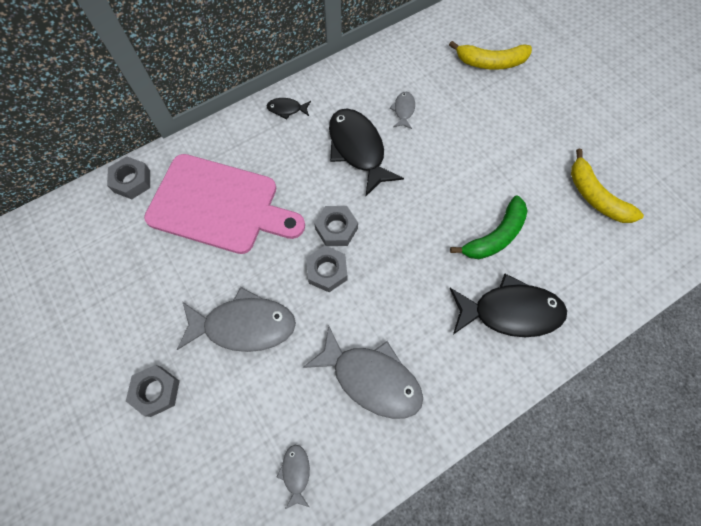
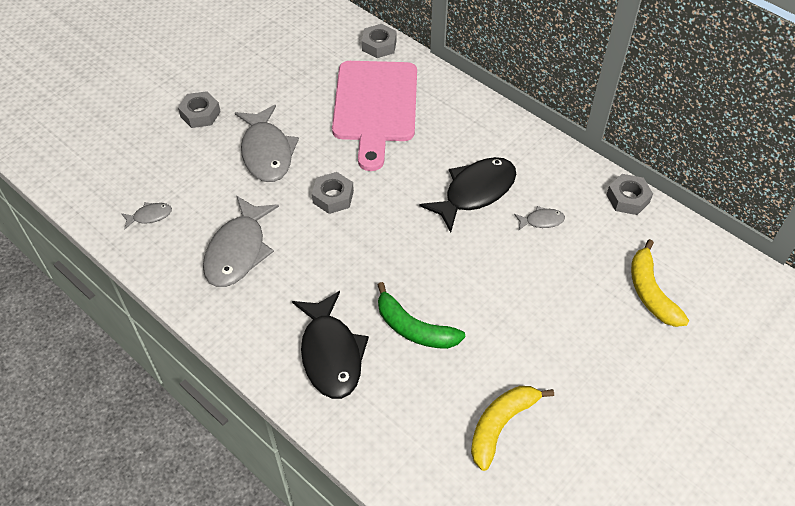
camera: 75 degrees right, 15 degrees down
black fish [267,98,311,120] -> none
grey nut [314,206,358,246] -> grey nut moved to [606,174,653,215]

